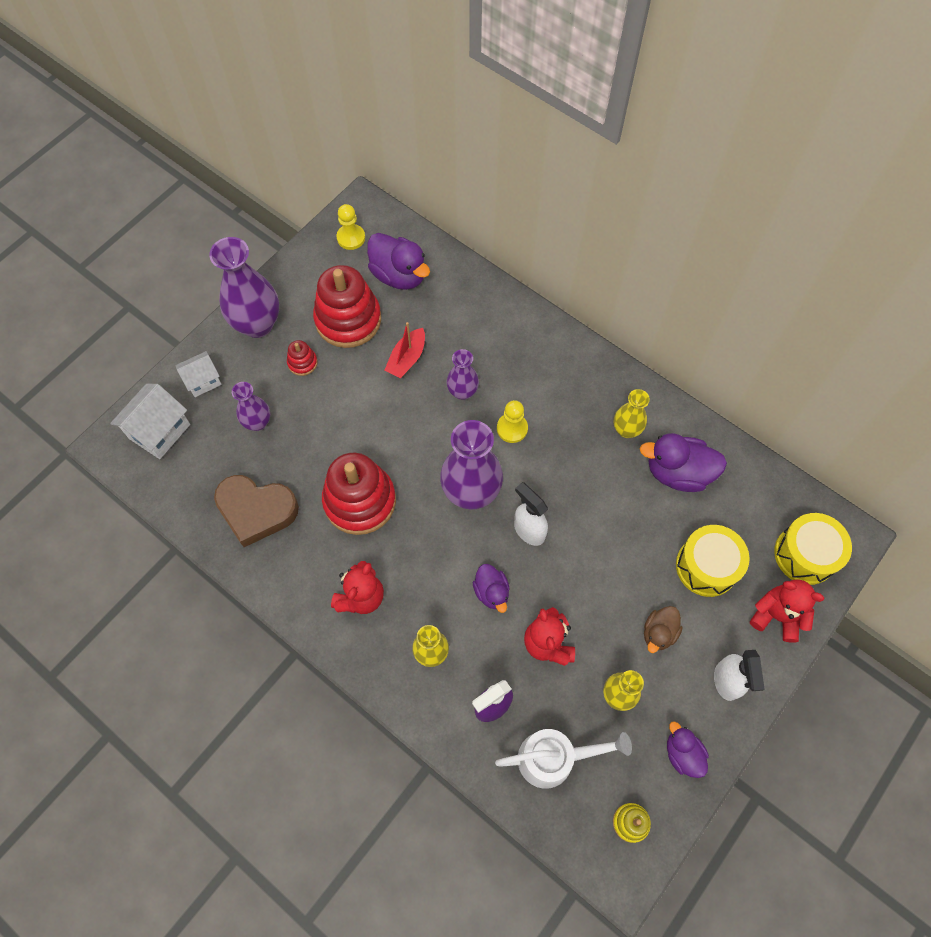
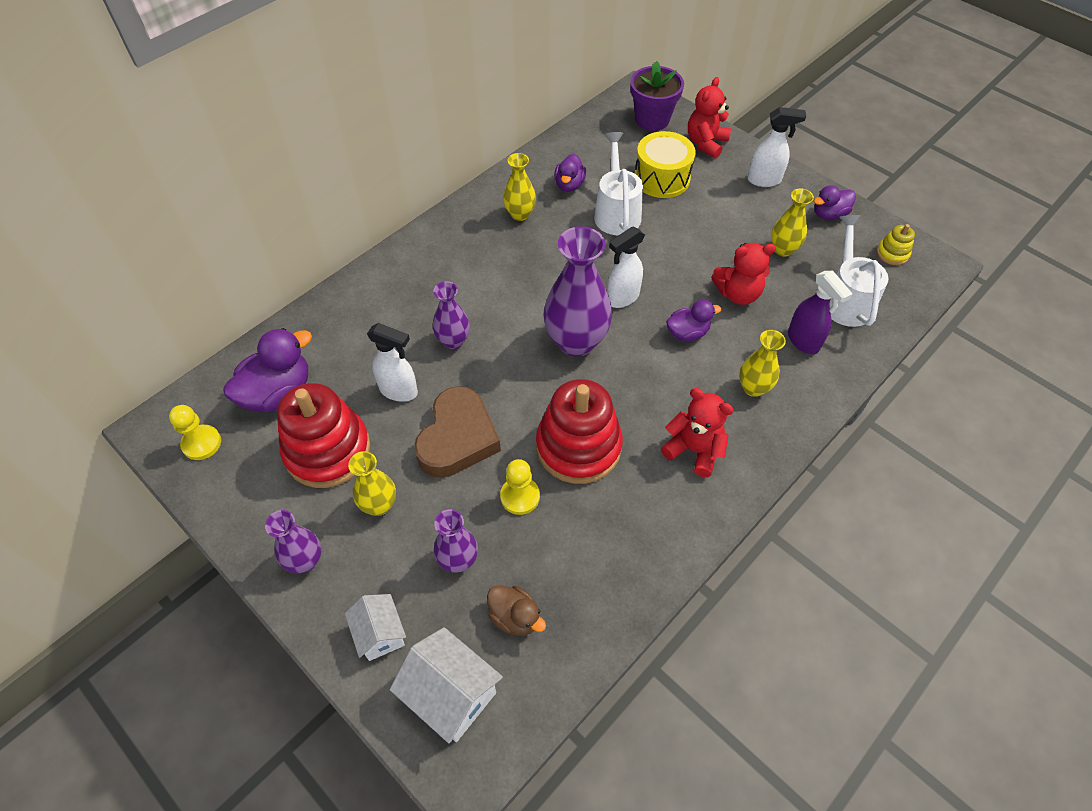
camera: 85 degrees left, 10 degrees down
purple vase [209,237,279,338] -> purple vase [265,510,321,573], size x0.55
brown heart [214,475,299,547] -> brown heart moved to [414,386,501,478]
red stacking toy [287,340,318,376] -> yellow vase [348,451,396,516]
red boat [385,322,425,378] -> white spray bottle [367,323,418,402]
yellow pawn [497,400,528,443] -> yellow pawn moved to [500,459,540,515]
purple duck [640,433,727,492] -> purple duck [554,154,586,192], size x0.60
brown duck [644,606,682,653] -> brown duck moved to [487,586,546,636]
yellow drum [774,513,852,585] -> purple flower pot [630,61,684,131]
none -> white watering can [594,132,643,235]

